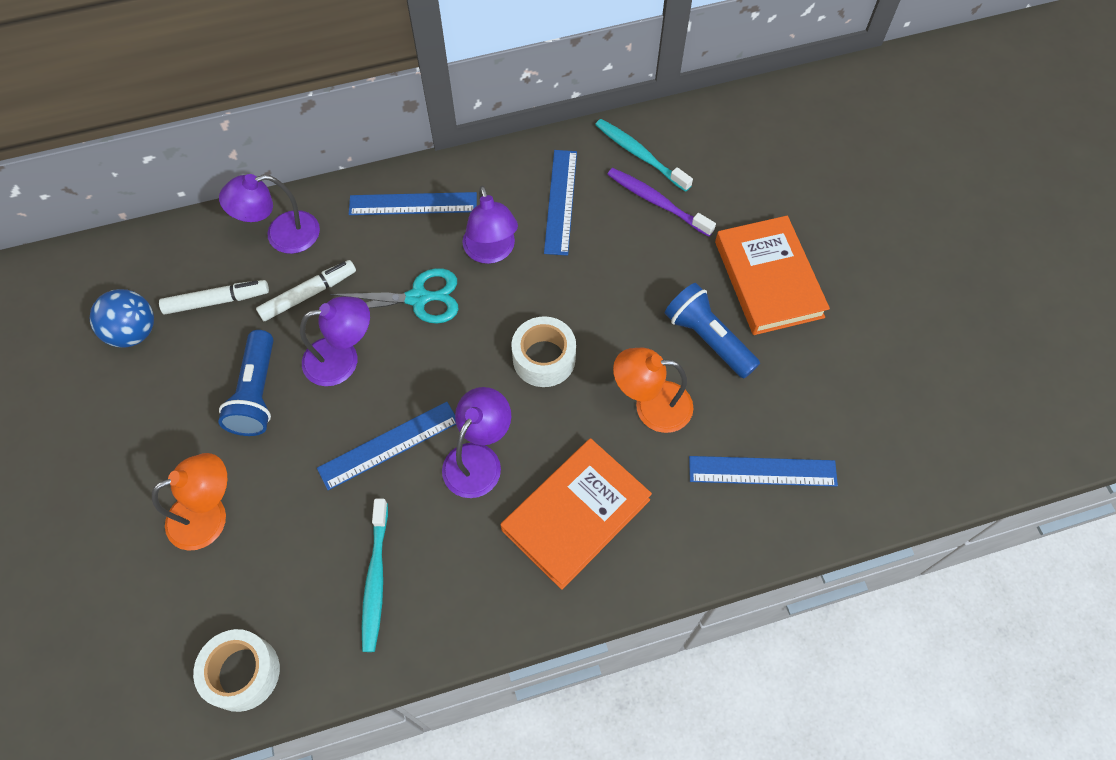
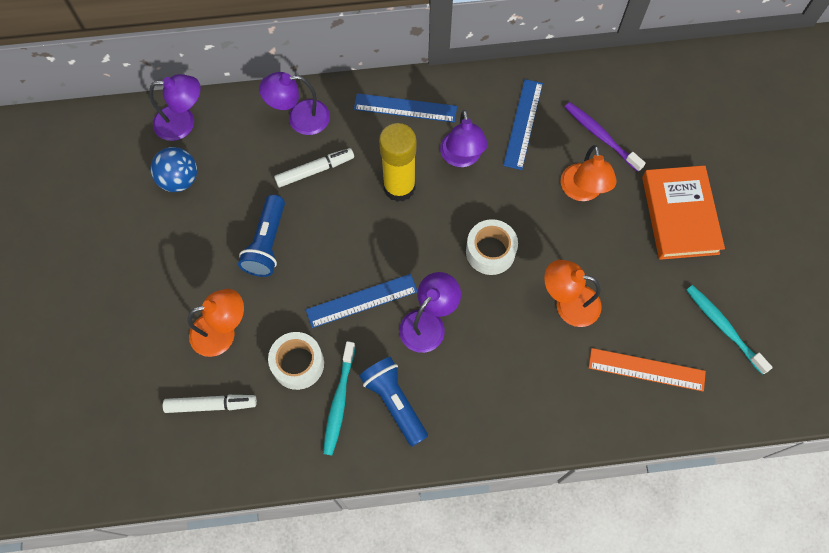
camera: 10 degrees right, 5 degrees up
white marker [159,280,269,315] -> white marker moved to [163,395,257,413]
white tape [193,629,280,712] -> white tape moved to [268,332,324,390]
purple lamp [300,297,370,386] -> purple lamp moved to [149,74,201,141]
turquoise scissors [330,268,459,324] -> yellow glue stick [379,123,416,202]
orange book [500,438,652,590] -> none
turquoise toothbrush [595,119,693,192] -> turquoise toothbrush moved to [686,285,773,375]
blue flashlight [665,283,760,378] -> blue flashlight moved to [359,357,428,447]
blue ruler [689,456,838,487] -> orange ruler [589,348,706,391]
none -> orange lamp [561,145,617,201]

